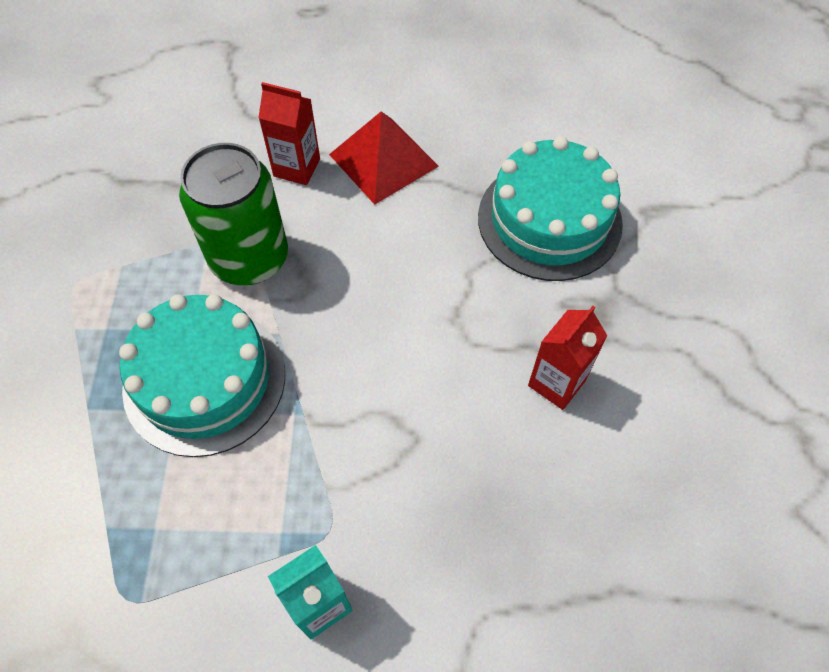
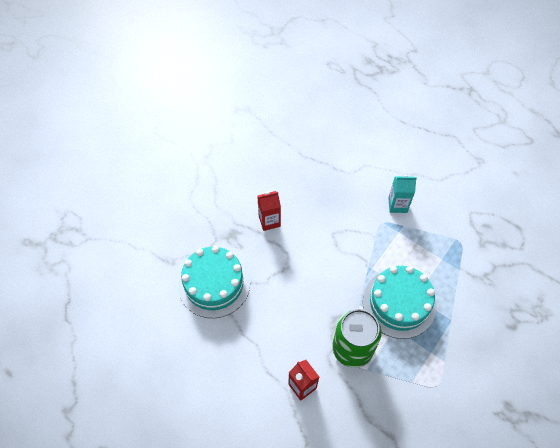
camera: 145 degrees left, 0 degrees up
red pyramid [329,111,439,205] -> none

